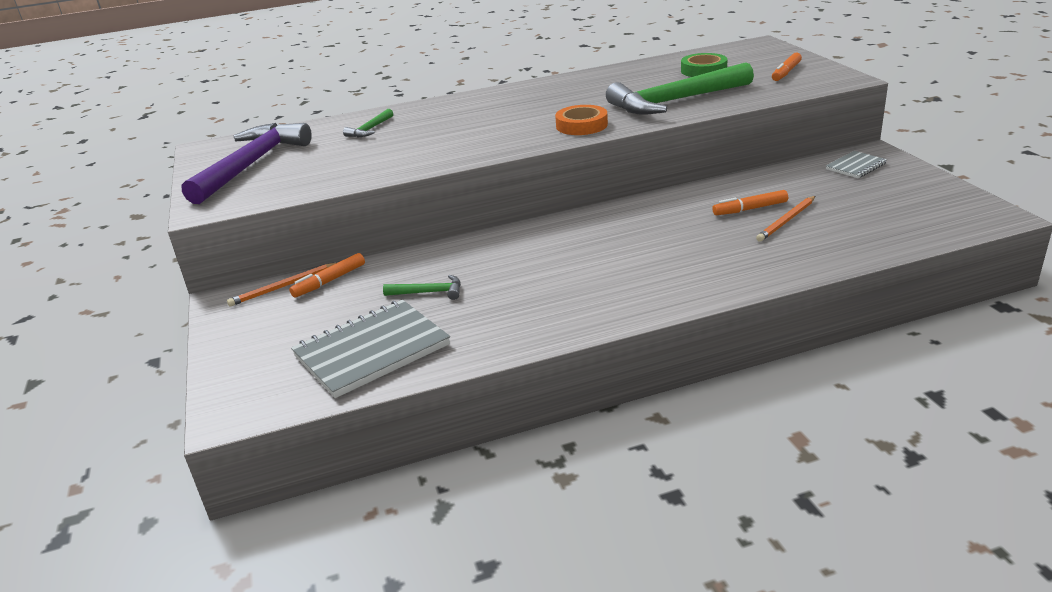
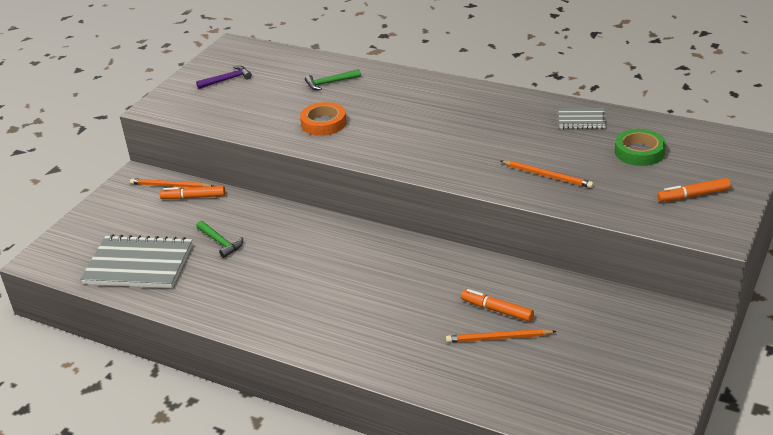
camera: 45 degrees right, 5 degrees up
purple hammer [182,123,312,204] -> purple hammer [196,66,252,89], size x0.42
orange tape [555,105,608,135] -> orange tape moved to [300,102,347,136]
green hammer [606,62,754,115] -> orange pencil [501,160,594,188]
grey notebook [826,151,887,178] -> grey notebook moved to [558,108,606,129]

